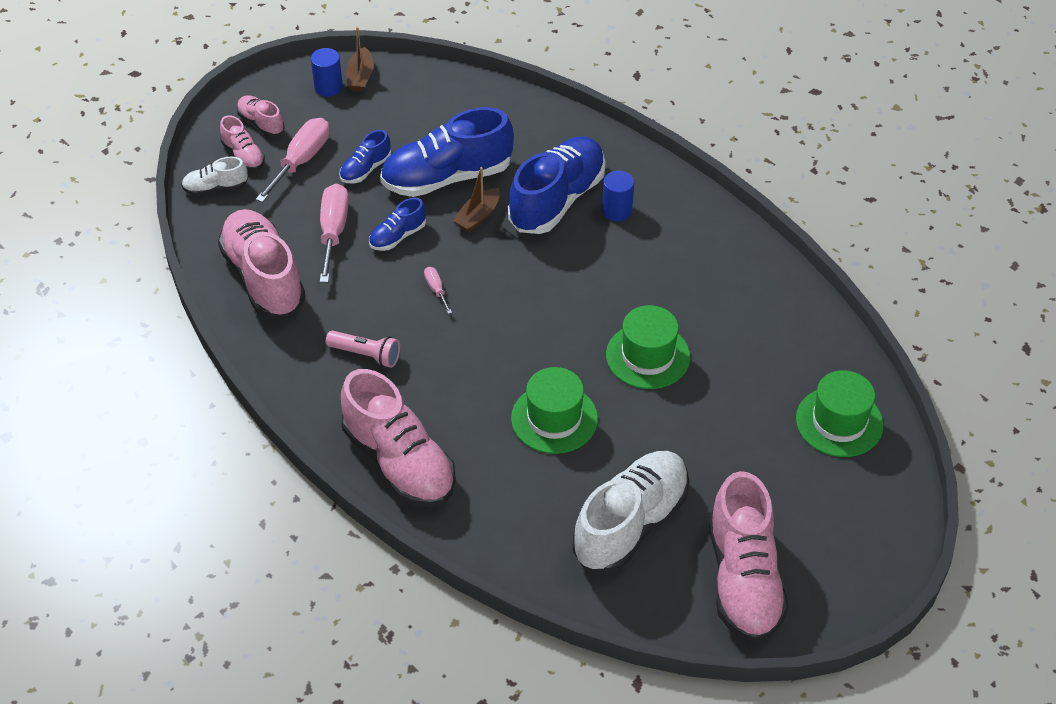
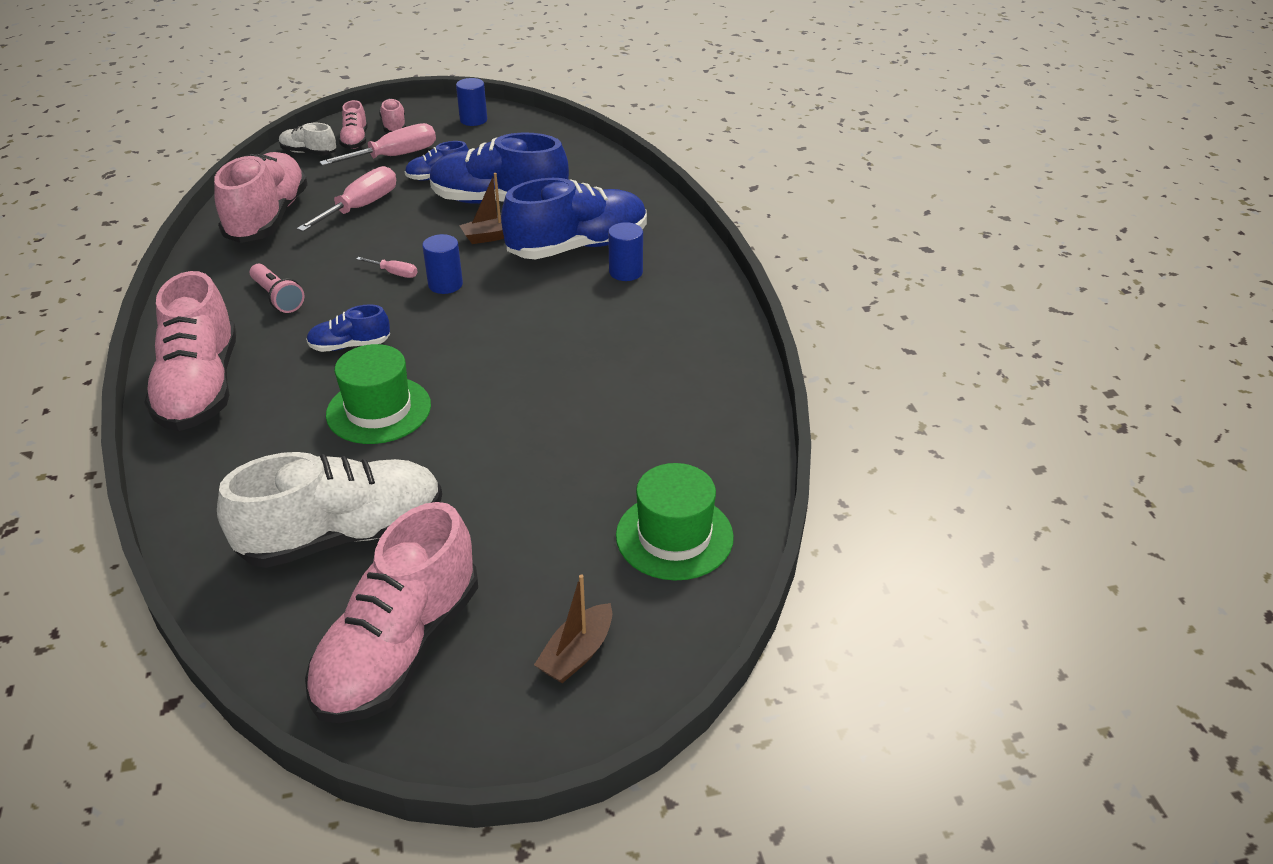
camera: 30 degrees right, 10 degrees down
brown boat [346,26,374,92] -> brown boat moved to [534,574,612,683]
blue shoe [369,198,426,251] -> blue shoe moved to [306,304,390,352]
pink screwdriver [424,267,452,314] -> pink screwdriver turned 105 degrees clockwise [356,257,417,278]
green hat [606,305,690,389] -> none
none -> blue cylinder [422,234,463,294]

